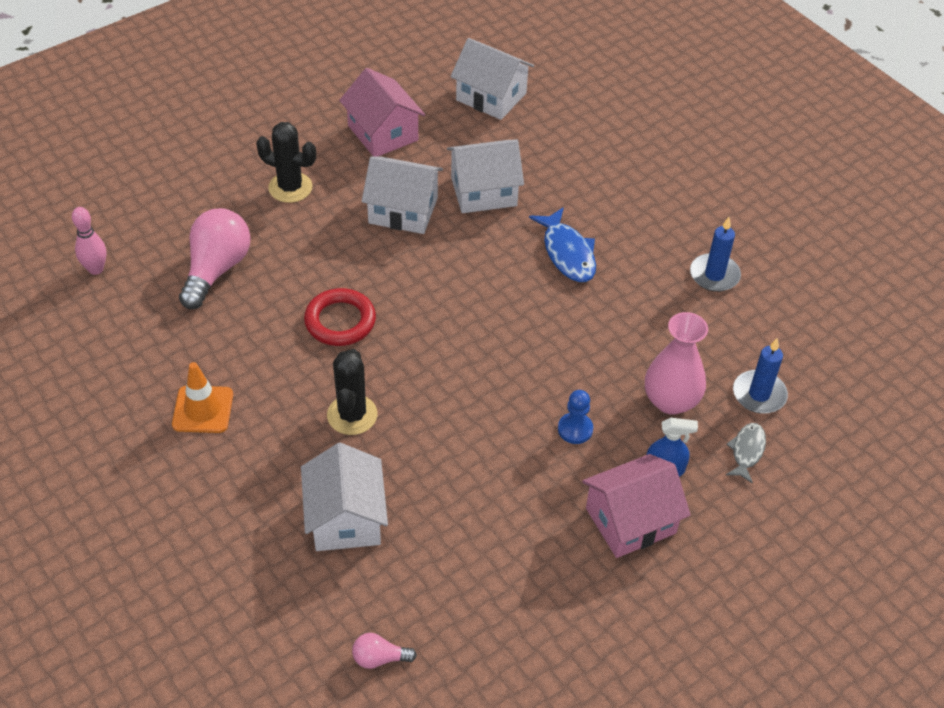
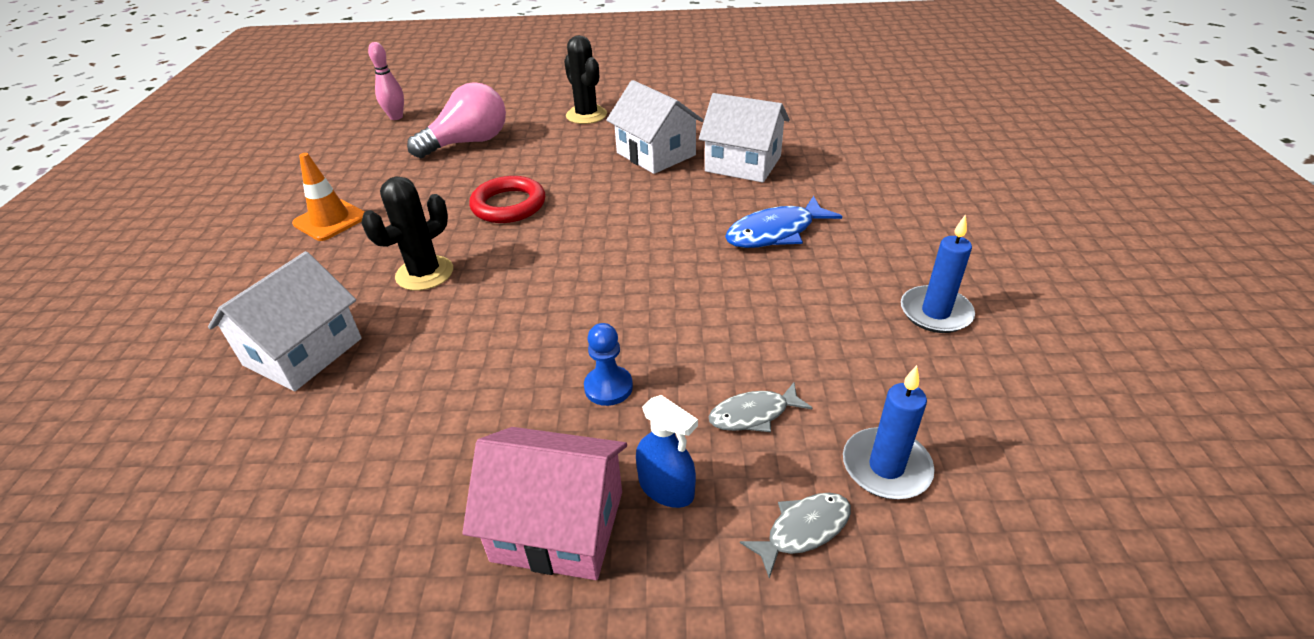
camera: 40 degrees right, 10 degrees down
pink house [339,68,425,157] -> none
pink light bulb [352,633,417,669] -> none
white house [450,38,534,120] -> none
blue fish [529,207,596,282] -> blue fish turned 45 degrees clockwise [725,196,842,248]
pink vase [645,312,708,415] -> grey fish [709,382,812,432]

